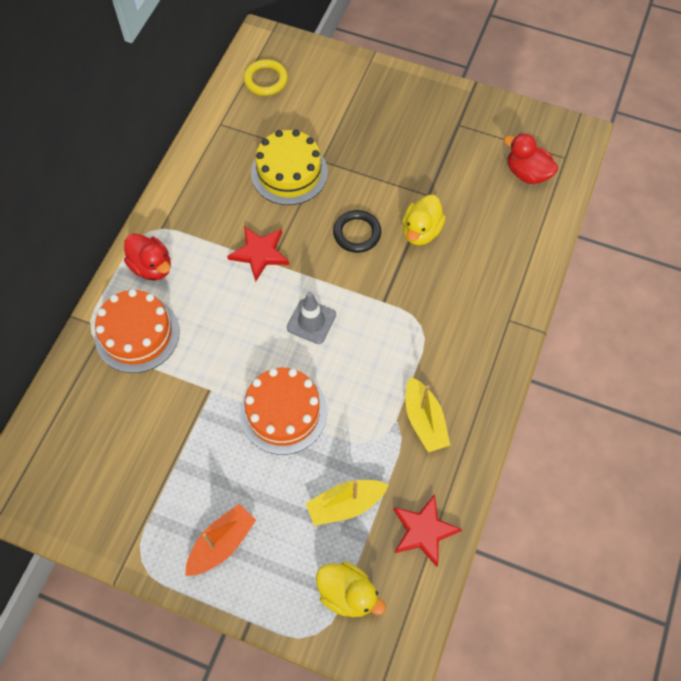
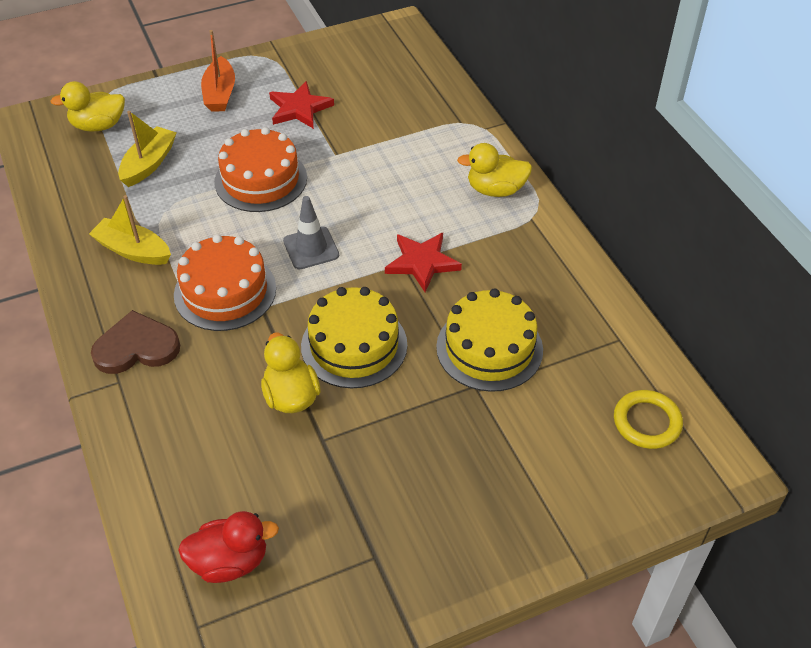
camera: 135 degrees right, 15 degrees down
orange cake [95,289,180,373] -> orange cake moved to [174,234,276,331]
red duck [124,233,171,280] -> yellow duck [457,143,532,197]
black ring [333,210,381,253] -> yellow cake [301,287,407,388]
red star [393,494,462,567] -> red star moved to [269,81,334,129]
none -> brown heart [91,310,180,374]

